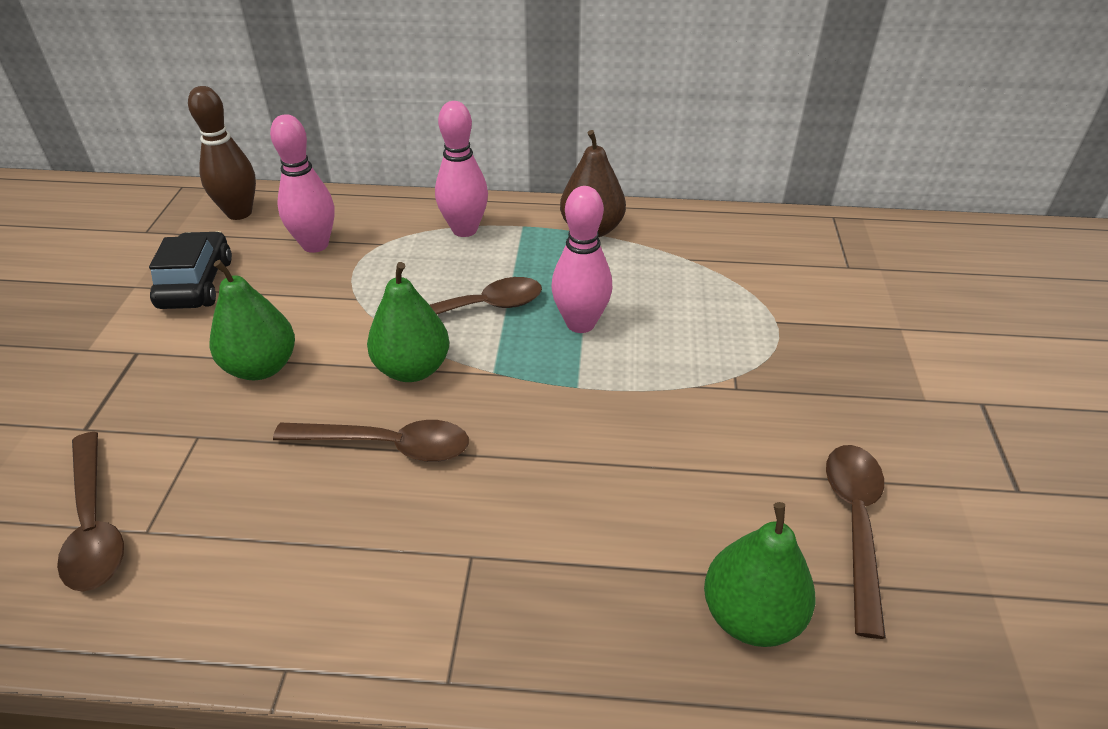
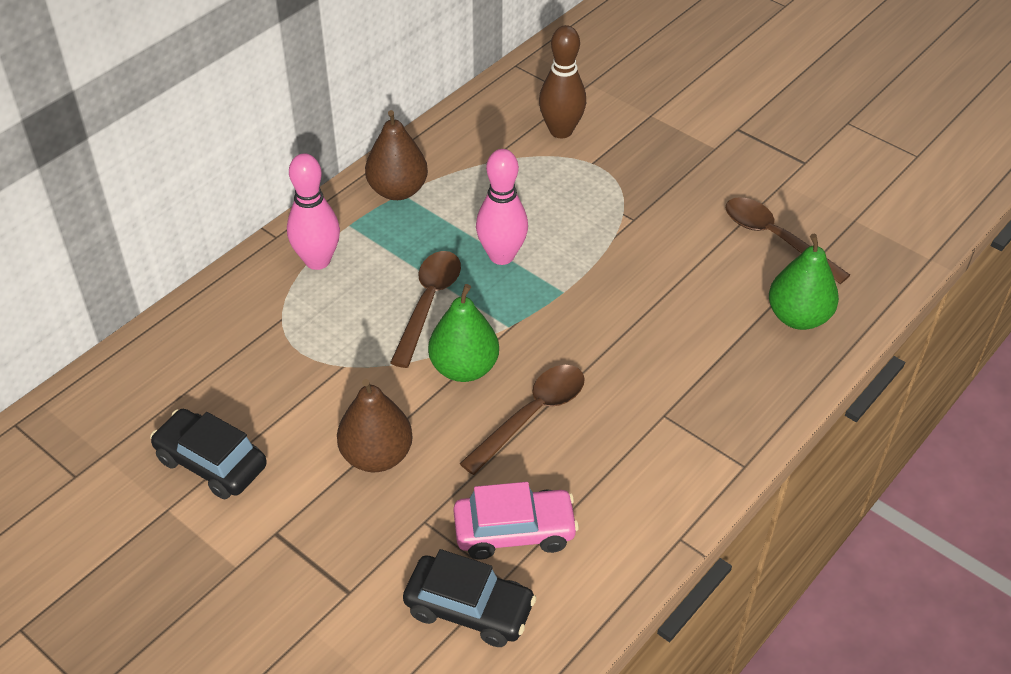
camera: 55 degrees left, 5 degrees up
brown spoon [57,432,124,591] -> black car [403,549,537,647]
brown bowling pin [188,86,256,220] -> brown bowling pin moved to [539,25,586,138]
green pear [209,260,295,380] -> brown pear [337,379,413,472]
pink bowling pin [270,114,335,253] -> none
none -> pink car [453,482,579,560]

